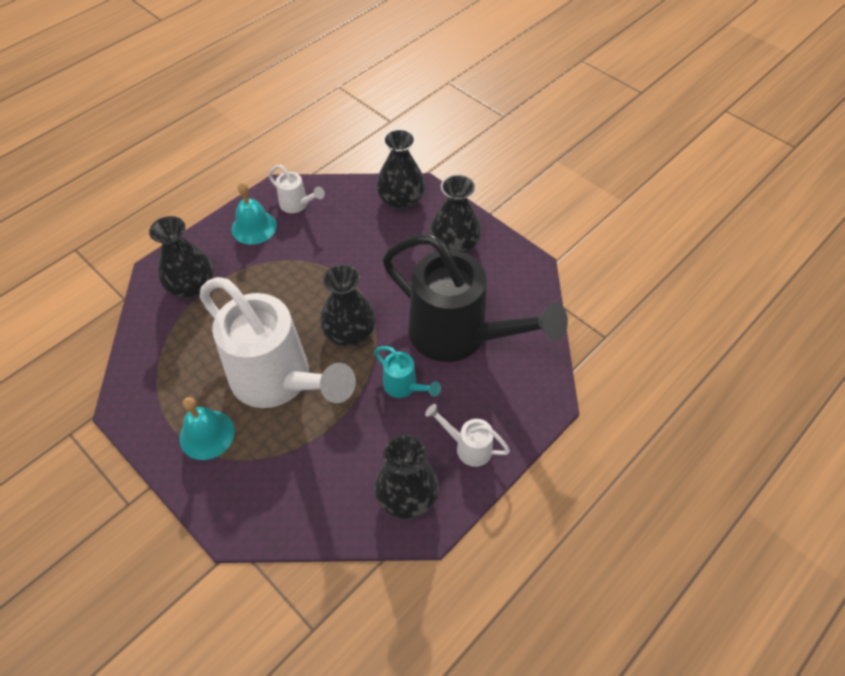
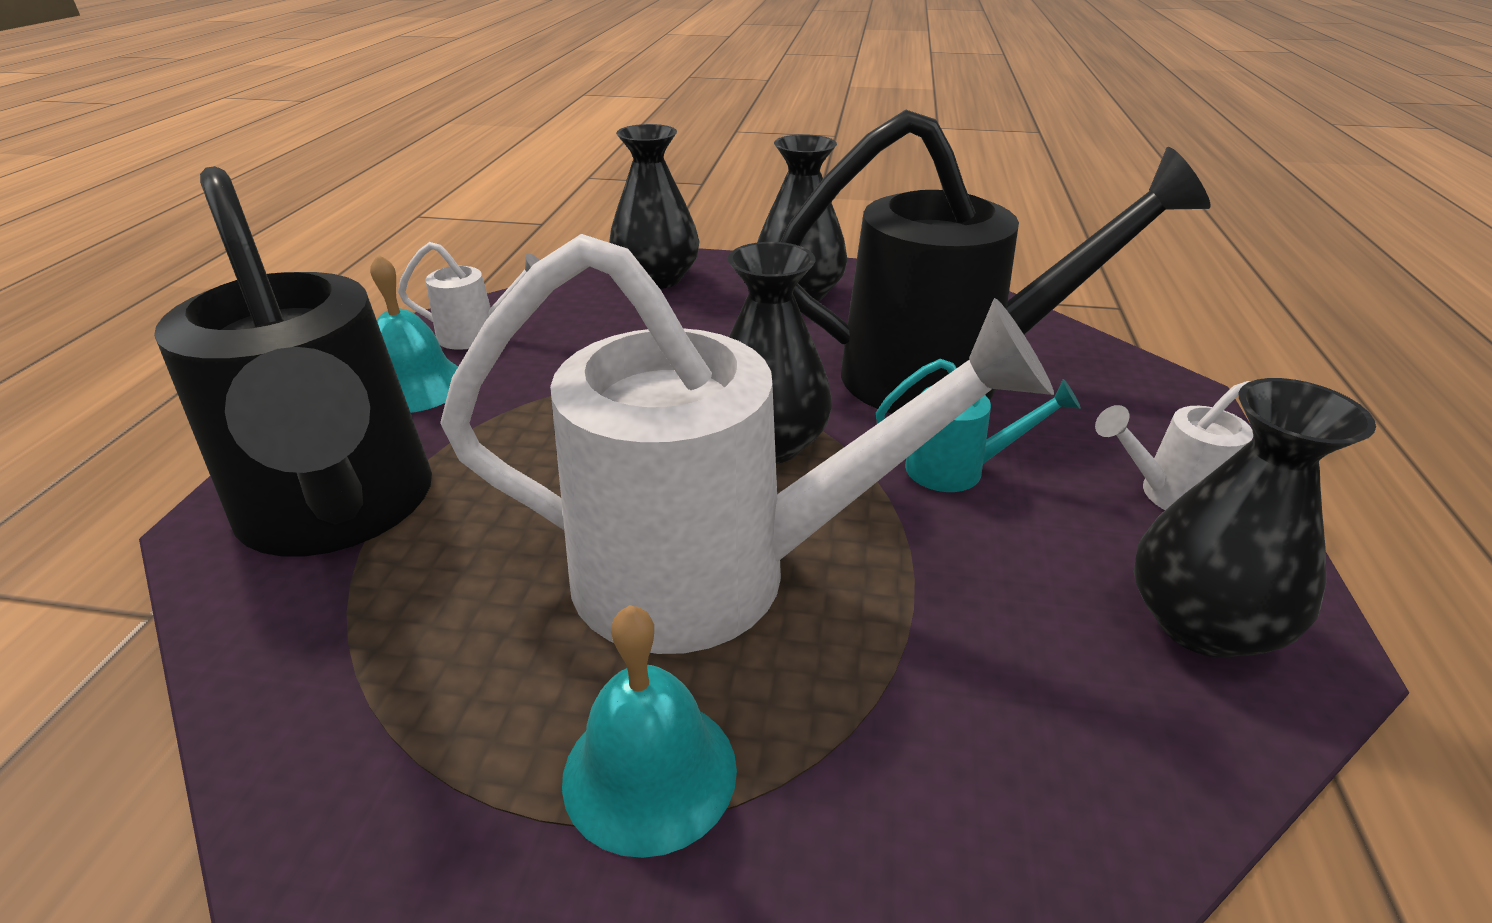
camera: 35 degrees left, 20 degrees down
black vase [149,216,214,298] -> black watering can [154,166,432,556]

